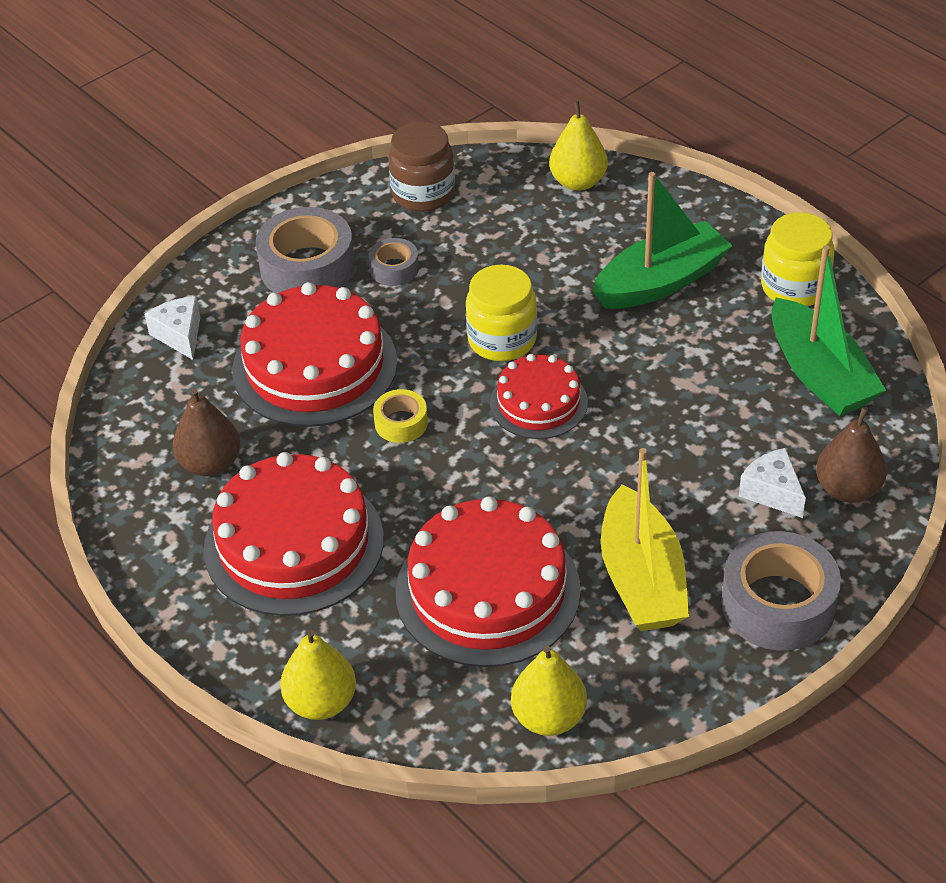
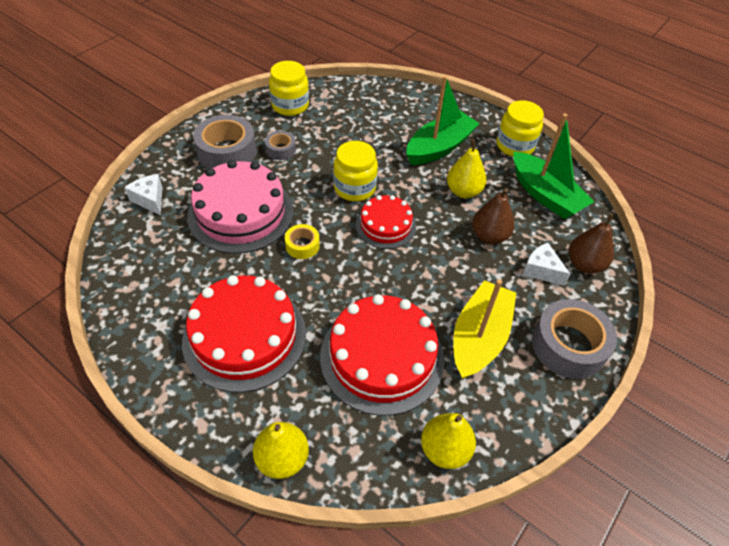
camera: 15 degrees left, 5 degrees up
brown pear [173,388,240,476] -> brown pear moved to [472,188,515,244]
red cake [232,282,397,427] -> pink cake [187,160,293,254]
brown jar [388,122,455,212] -> yellow jar [269,61,309,116]
yellow pear [549,101,608,191] -> yellow pear moved to [447,139,486,198]
yellow boat [601,448,689,631] -> yellow boat turned 135 degrees counterclockwise [453,279,516,379]

